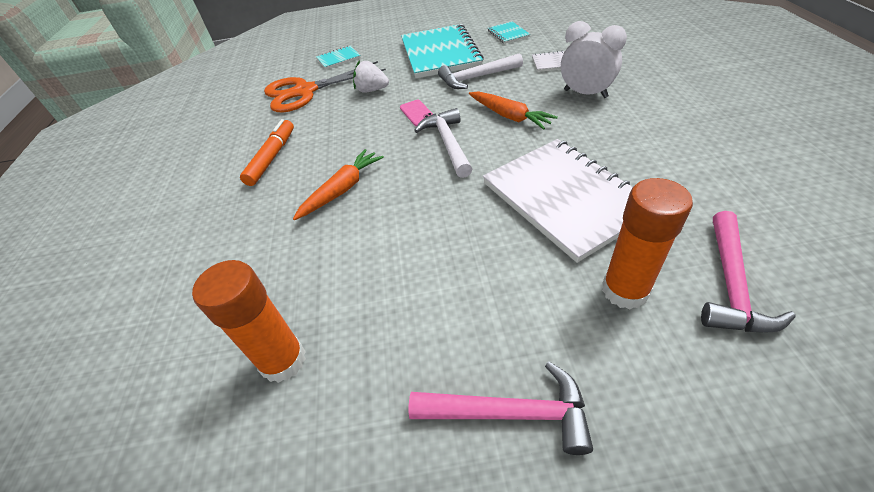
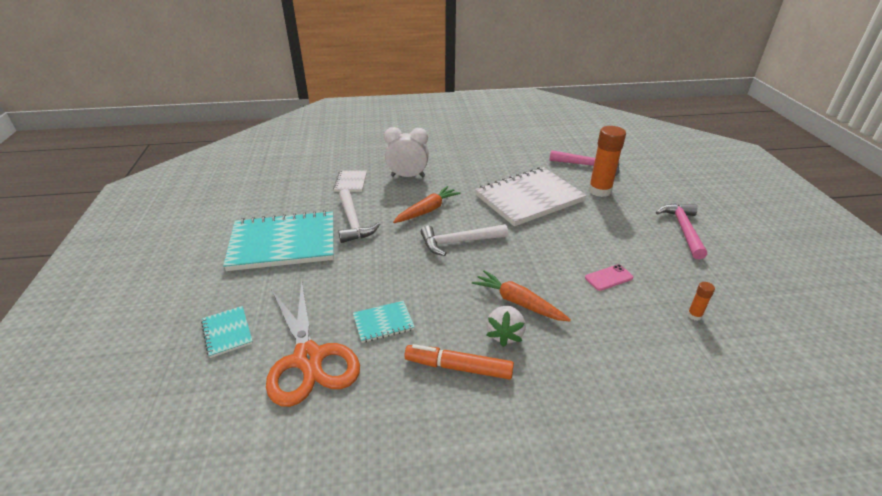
camera: 95 degrees left, 10 degrees down
orange glue stick [192,260,306,383] -> orange glue stick [687,282,715,321], size x0.45
white strawberry [353,60,389,93] -> white strawberry moved to [486,306,526,347]
pink phone [400,100,433,126] -> pink phone moved to [585,264,633,291]
turquoise notebook [488,21,530,44] -> turquoise notebook moved to [353,301,415,343]
white clock [561,21,627,98] -> white clock turned 60 degrees clockwise [384,127,429,177]

